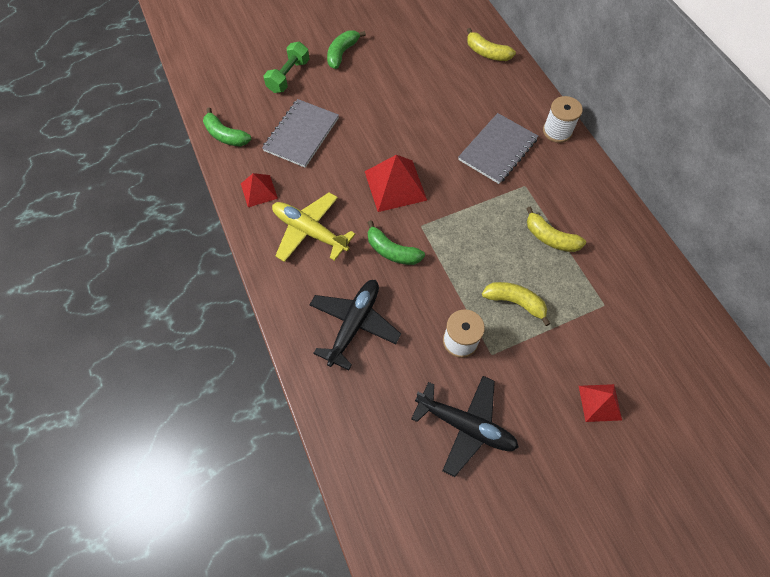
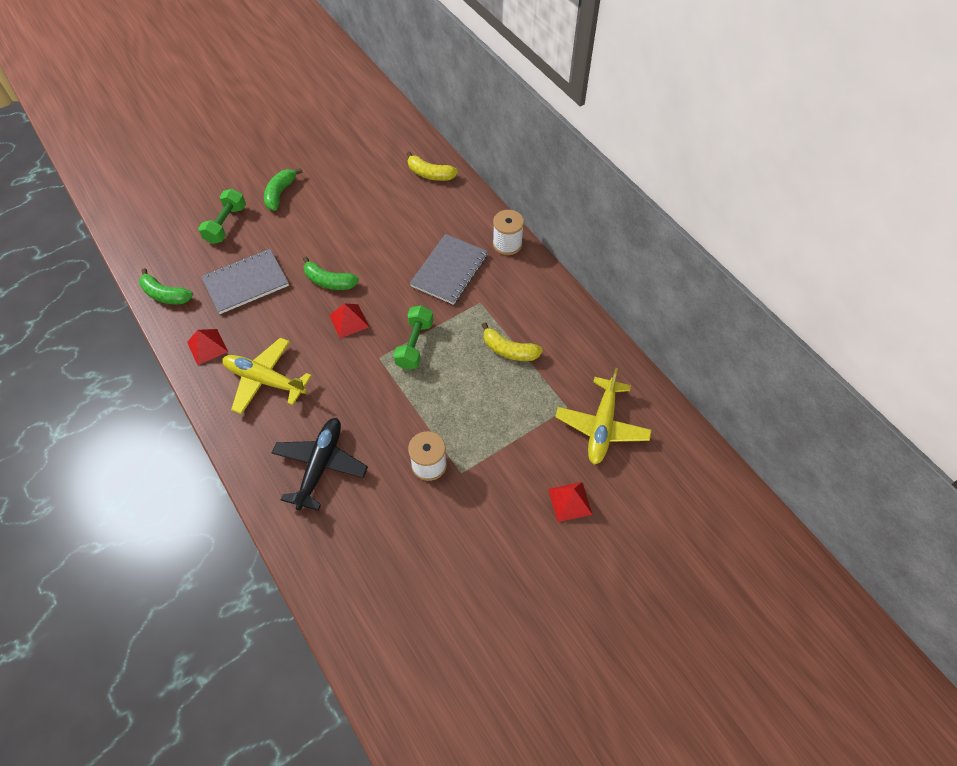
camera: 10 degrees left, 5 degrees down
grey notebook [262,99,339,168] -> grey notebook turned 45 degrees clockwise [201,249,289,314]
red pyramid [365,155,427,212] -> red pyramid [329,303,369,338], size x0.60
green banana [367,220,425,265] -> green banana moved to [303,257,359,290]
black plane [411,376,519,477] -> none
yellow banana [482,282,551,326] -> none
none -> green dumbbell [393,305,434,370]
none -> yellow plane [555,368,652,465]

